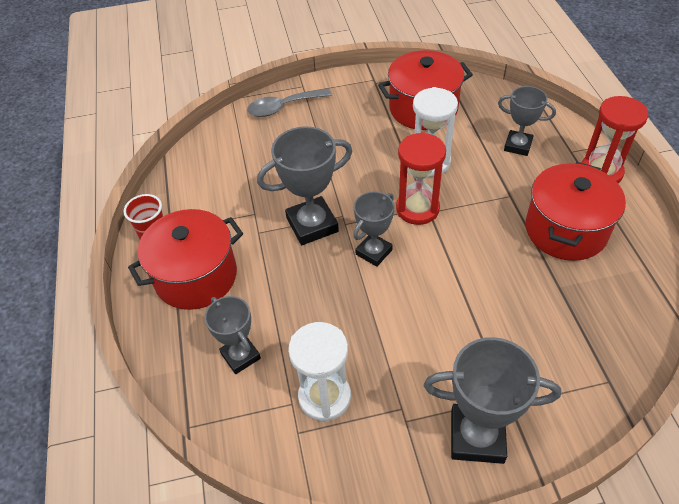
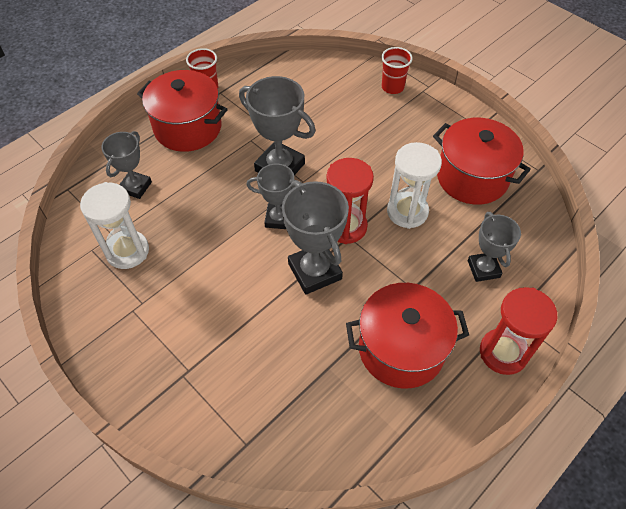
camera: 55 degrees right, 5 degrees up
grey spoon [247,88,332,117] -> red cup [382,47,413,94]
grey trophy [424,337,561,464] -> grey trophy moved to [282,180,349,295]

